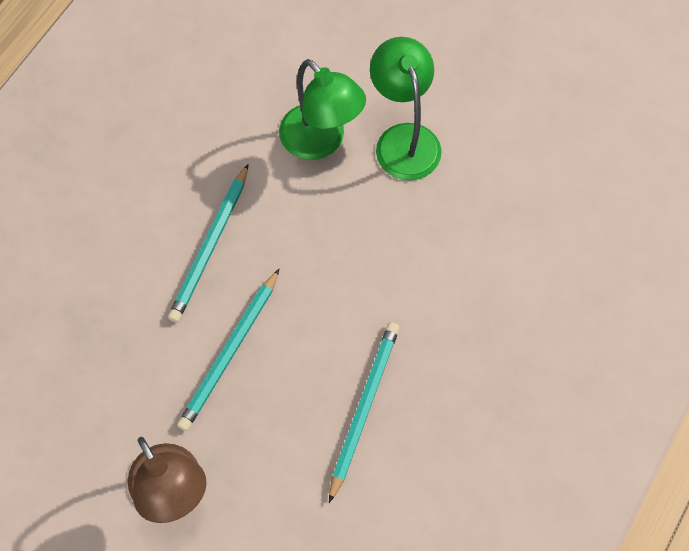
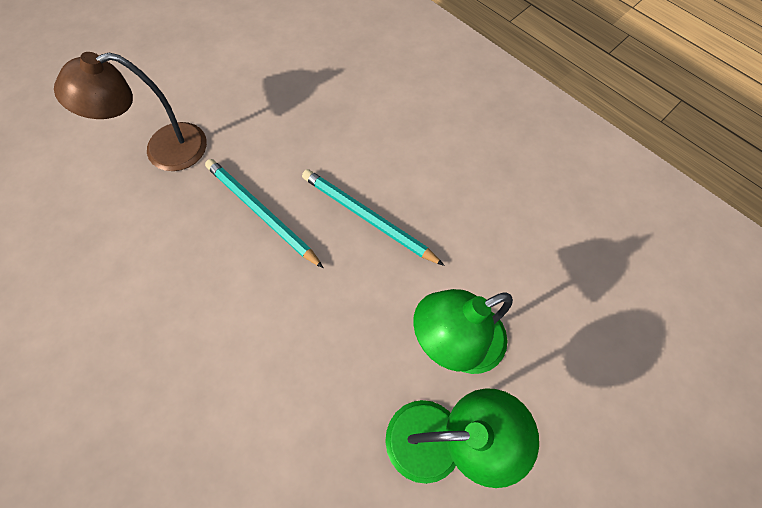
camera: 105 degrees right, 0 degrees up
turquoise pencil [329,322,400,503] -> none

